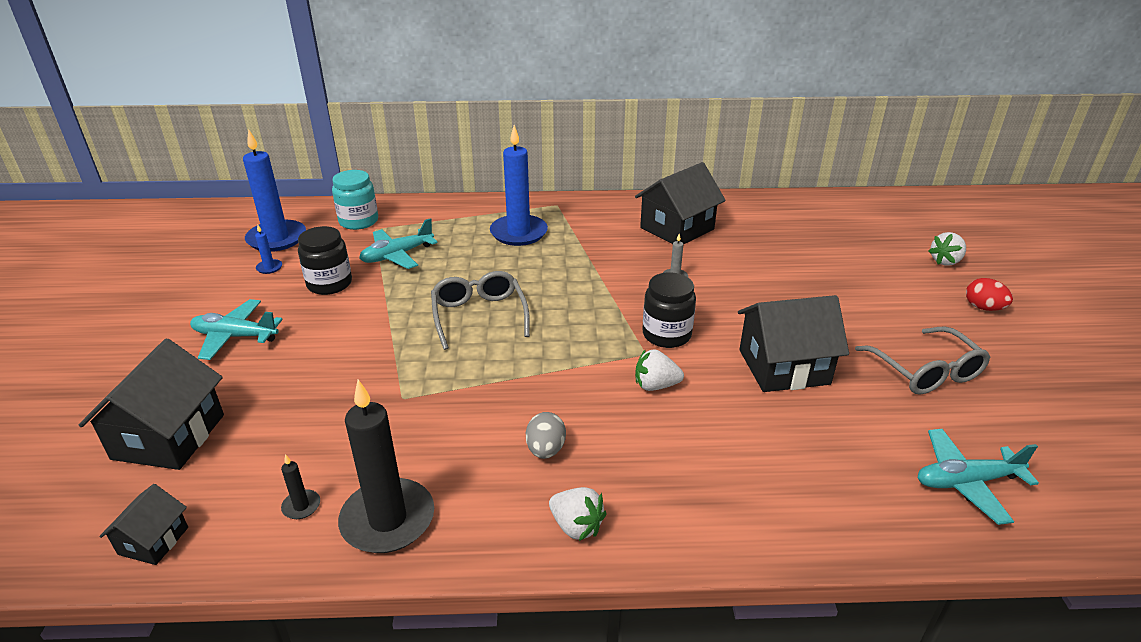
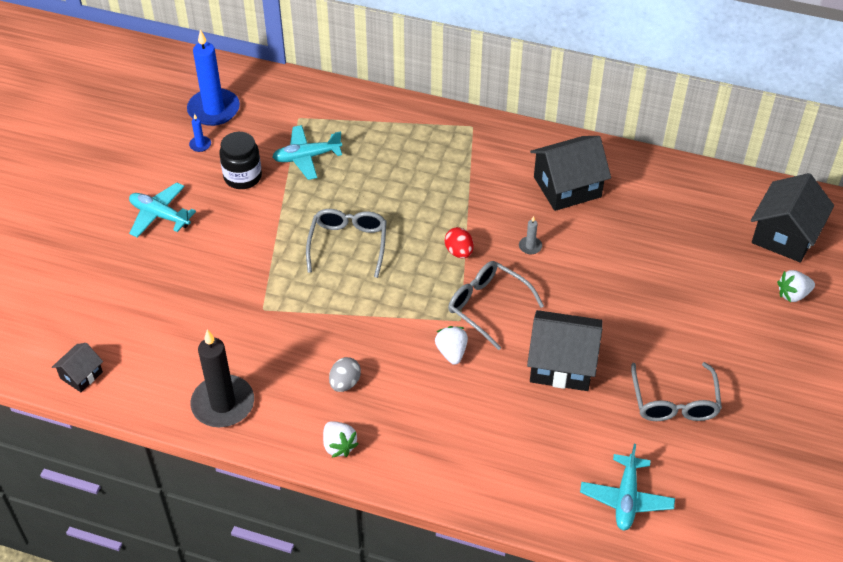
camera: 20 degrees right, 15 degrees up
black house [79,339,224,470] -> black house moved to [751,173,834,263]
black candle [281,454,320,519] -> none
turquoise jar [332,170,378,230] -> none
blue candle [490,125,548,246] -> none
white strawberry [635,349,684,391] -> white strawberry turned 60 degrees clockwise [435,326,468,365]
black jar [643,272,696,348] -> grey glasses [448,261,544,350]
turquoise plane [918,429,1039,525] -> turquoise plane turned 90 degrees counterclockwise [580,444,675,531]
red egg [966,278,1013,311] -> red egg moved to [445,227,474,258]

